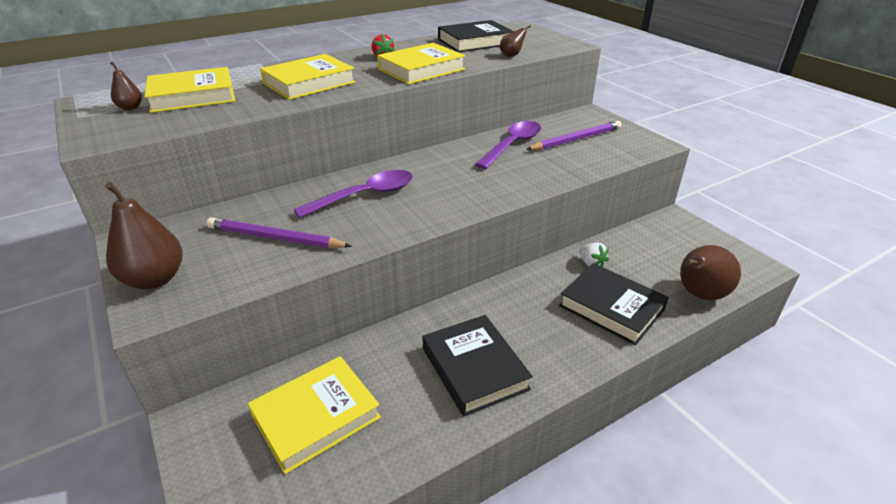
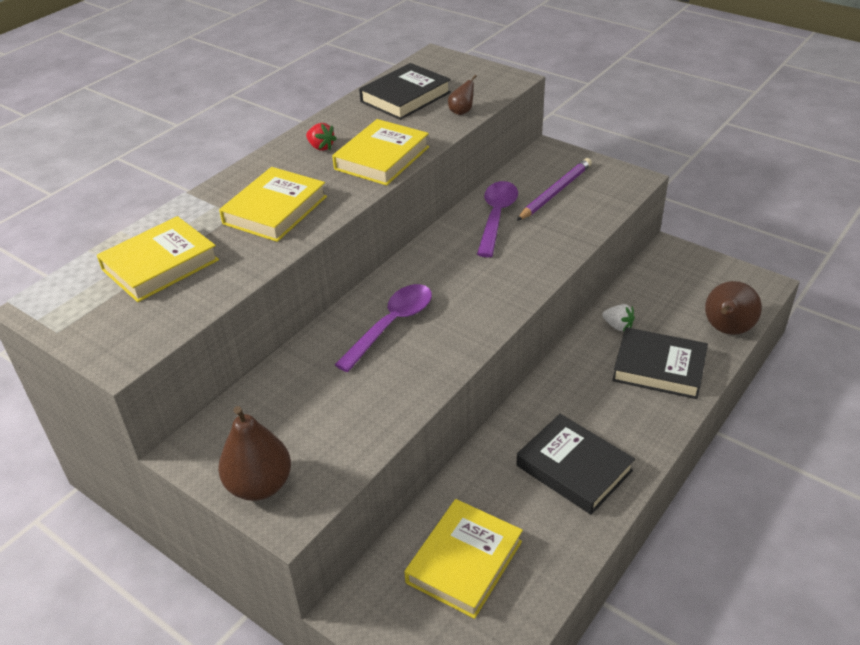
camera: 20 degrees left, 5 degrees up
brown pear [111,61,142,110] -> none
purple pencil [206,217,352,248] -> none

